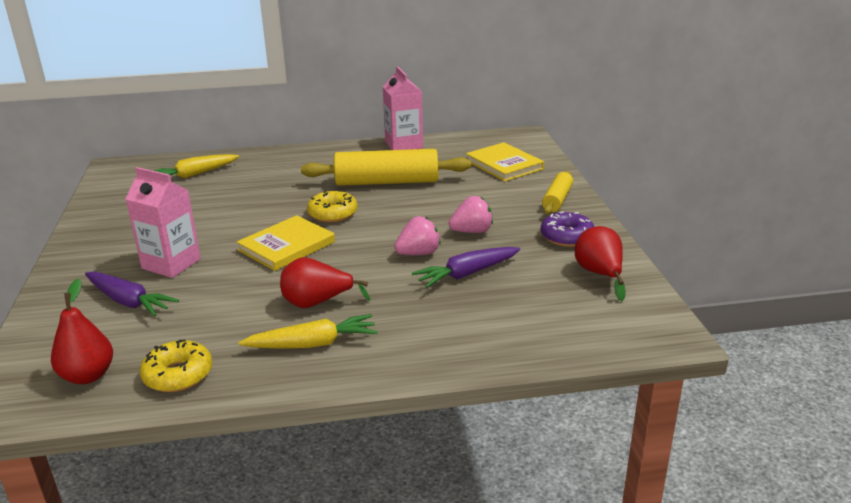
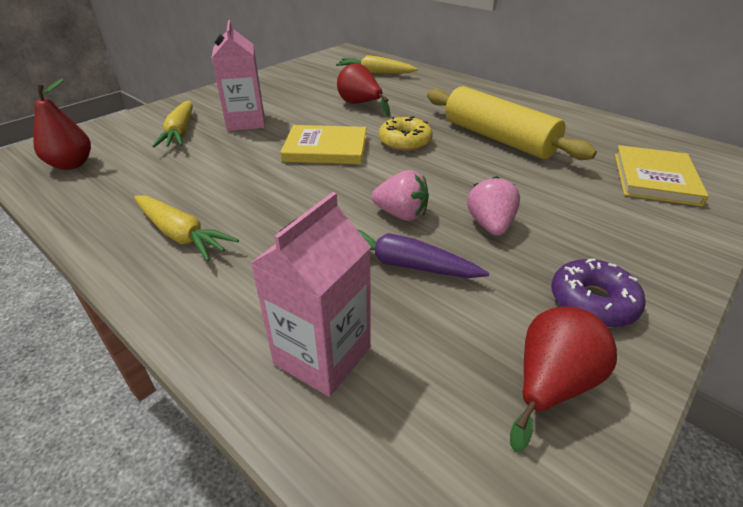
camera: 50 degrees right, 10 degrees up
purple carrot [85,271,179,317] -> yellow carrot [152,101,193,147]
yellow donut [140,340,213,392] -> none
red pear [280,257,370,308] -> red pear moved to [337,63,390,116]
pink carton [383,66,423,150] -> pink carton moved to [250,192,371,397]
pink strawberry [449,196,493,233] -> pink strawberry turned 120 degrees counterclockwise [467,176,520,236]
yellow rolling pin [542,171,573,214] -> none

